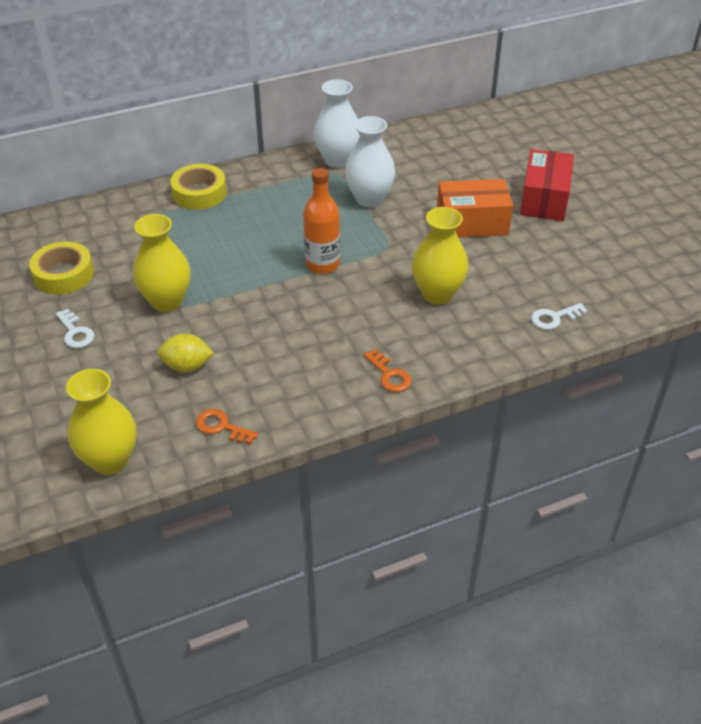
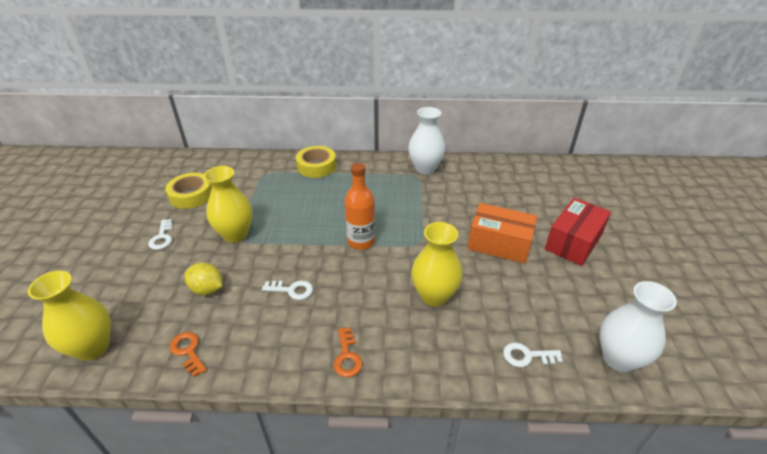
camera: 25 degrees right, 5 degrees down
white vase [345,116,395,207] -> white vase moved to [600,281,677,372]
none -> white key [262,281,313,300]

